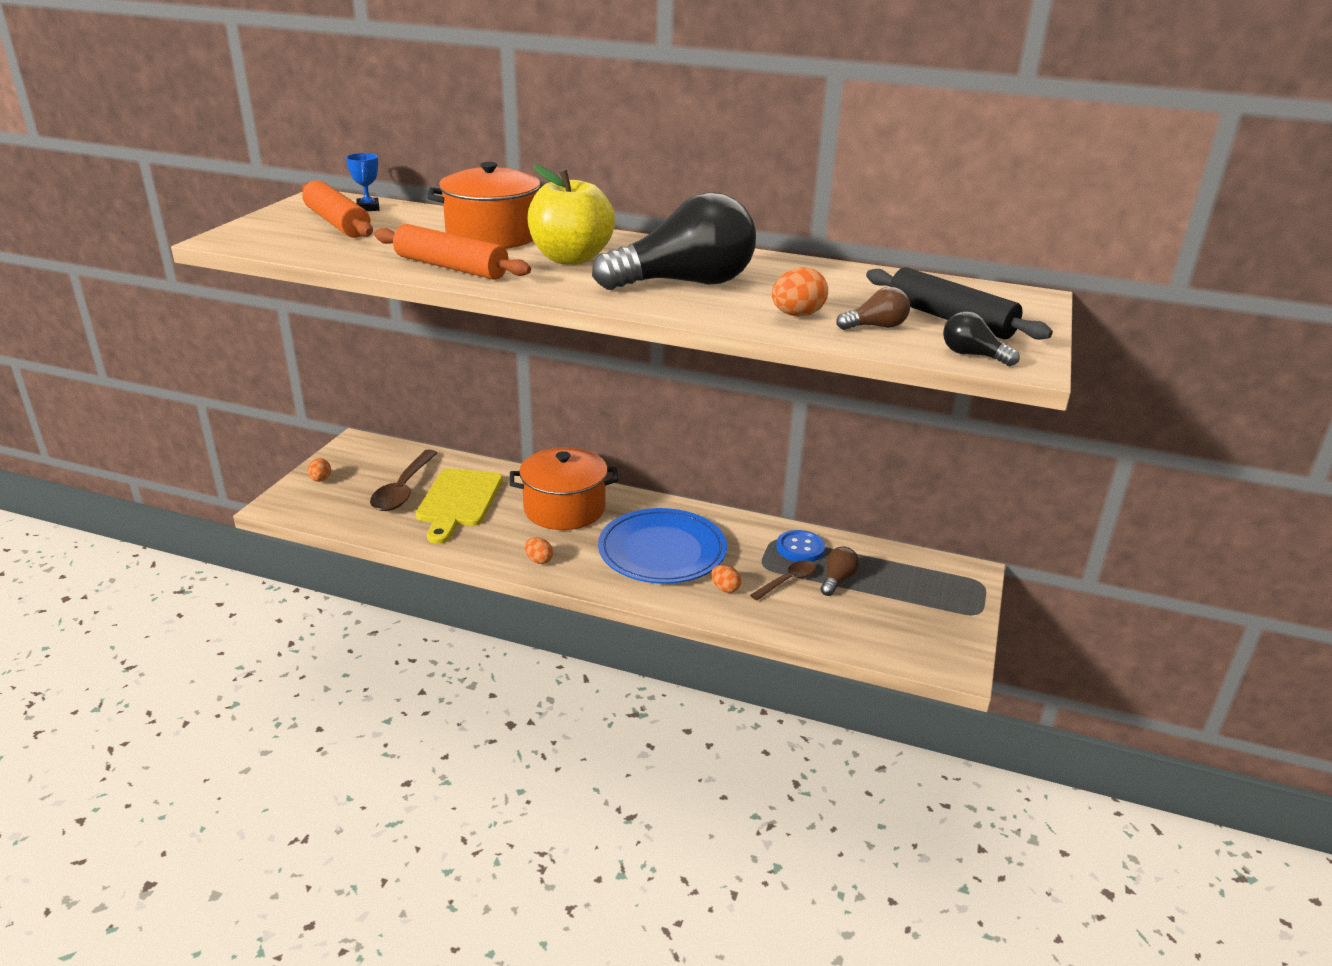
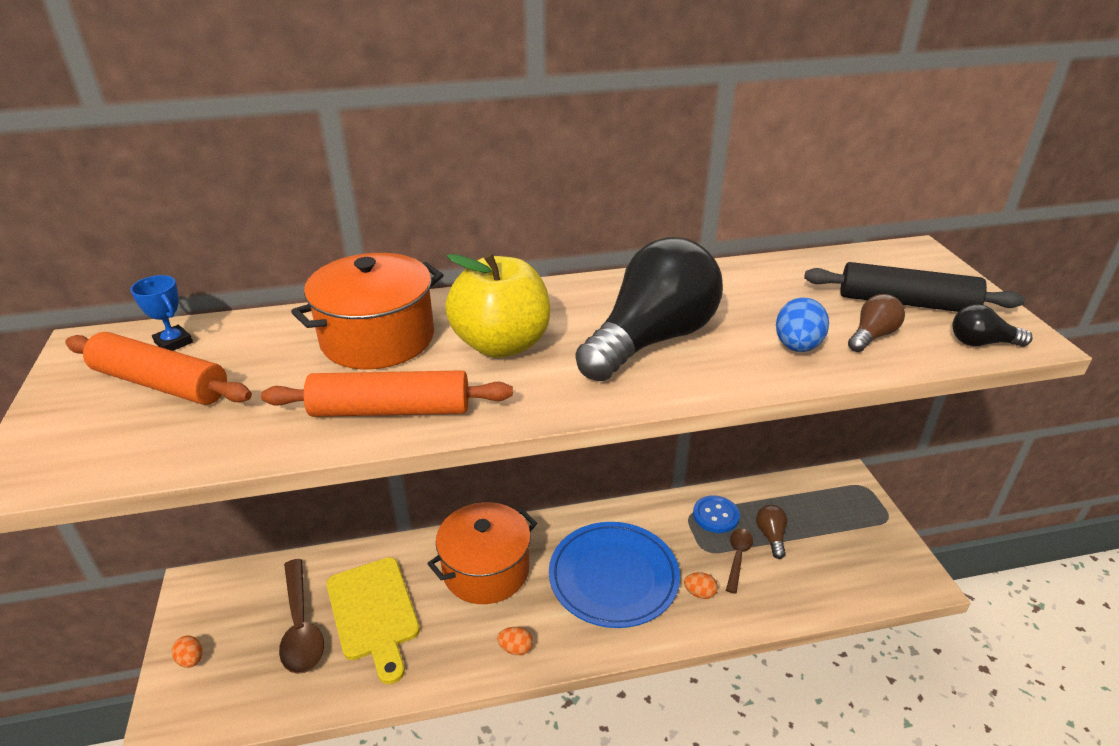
camera: 30 degrees left, 5 degrees up
orange egg [772,267,828,316] -> blue egg [776,298,829,352]

